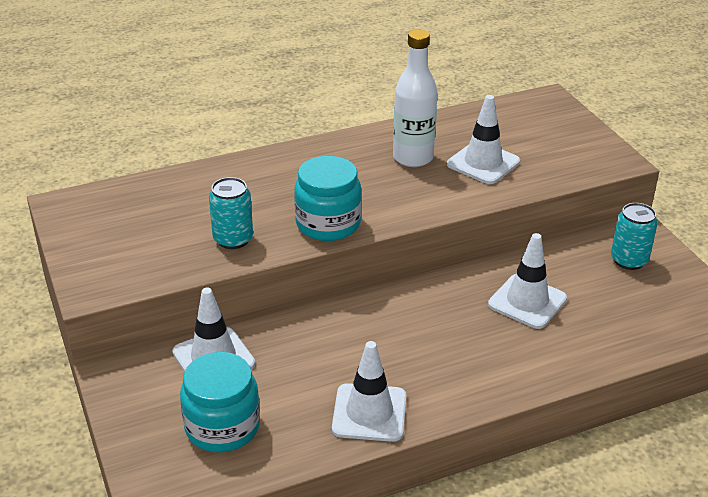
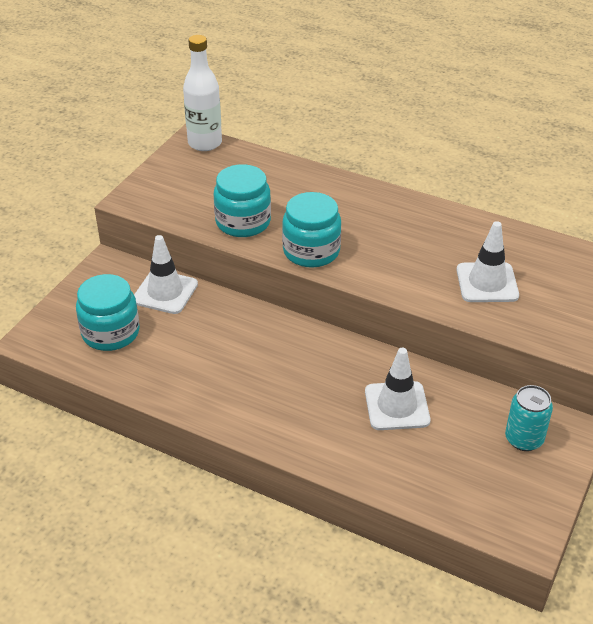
camera: 50 degrees right, 5 degrees up
turquoise can [209,177,253,249] -> turquoise jar [214,164,271,237]
white traffic cone [332,341,406,442] -> none
white bottle [393,29,438,167] -> white bottle moved to [183,35,222,151]

